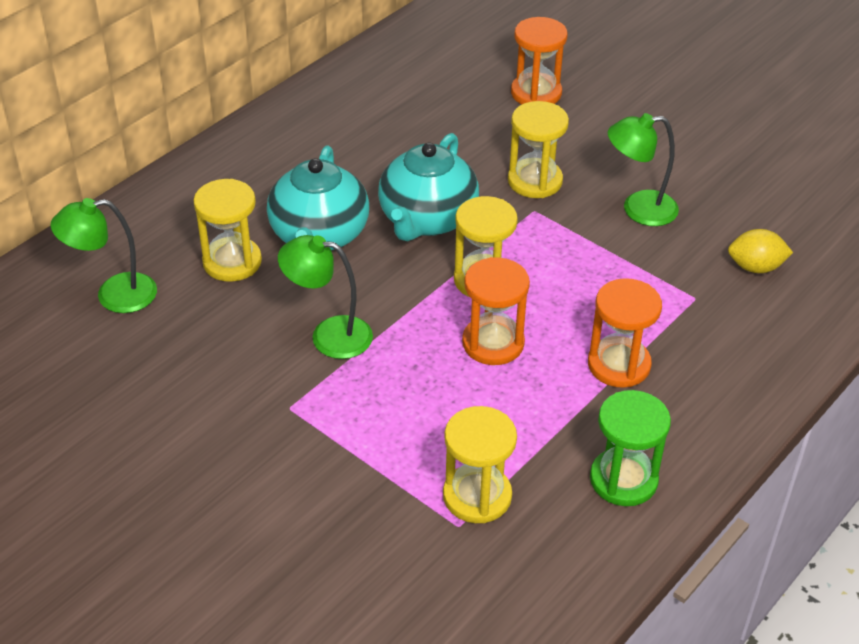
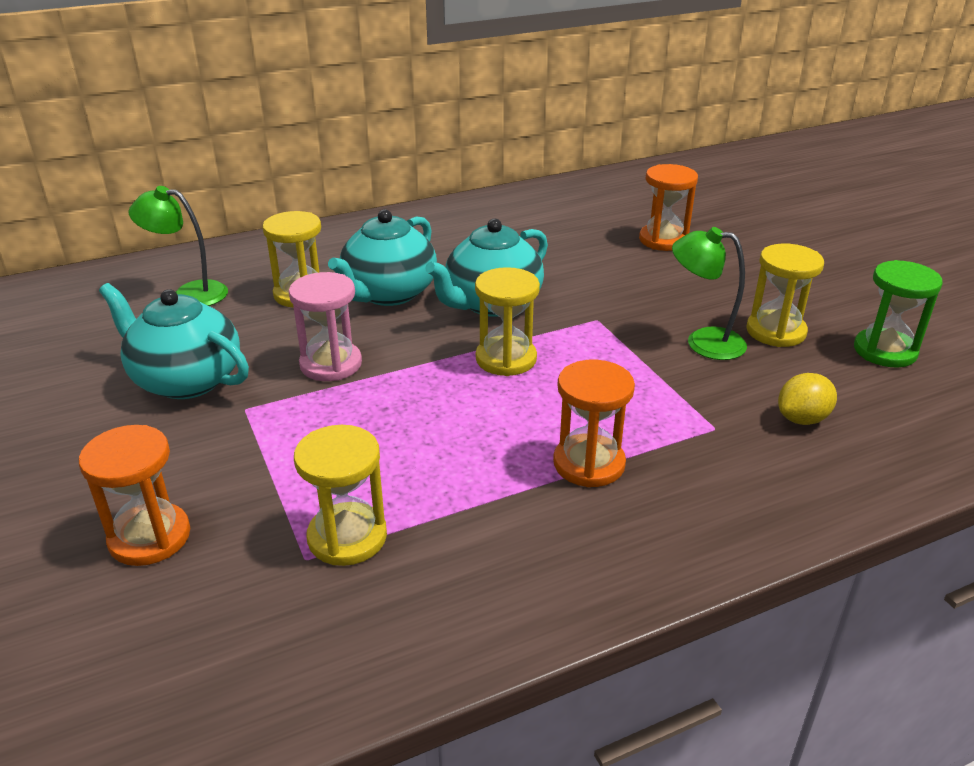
camera: 25 degrees right, 10 degrees down
green lamp [278,235,373,359] -> pink hourglass [289,272,362,381]
orange hourglass [462,257,530,365] -> orange hourglass moved to [79,425,190,566]
yellow hourglass [508,101,569,198] -> yellow hourglass moved to [746,243,824,347]
green hourglass [590,390,671,506] -> green hourglass moved to [854,260,943,368]
yellow lemon [728,229,793,273] -> yellow lemon turned 60 degrees counterclockwise [778,373,837,425]
none -> turquoise teapot [99,283,249,399]

